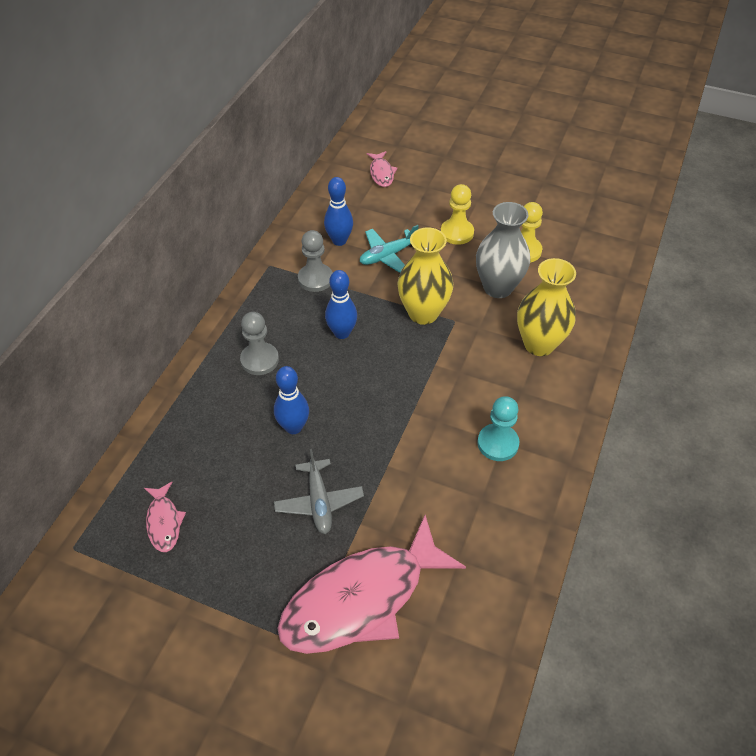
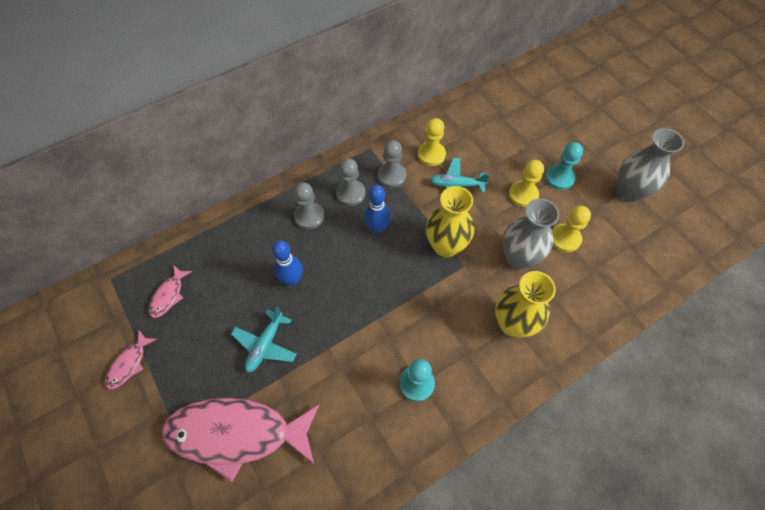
camera: 35 degrees right, 10 degrees up
grey plane [274,449,364,534] -> turquoise plane [231,306,297,373]
blue bowling pin [324,177,353,246] -> yellow pawn [418,118,446,166]
pink fish [367,151,397,187] -> pink fish moved to [105,330,157,389]
none -> grey pawn [336,158,366,206]
none -> turquoise pawn [545,142,583,190]
none -> grey vase [617,128,684,202]

